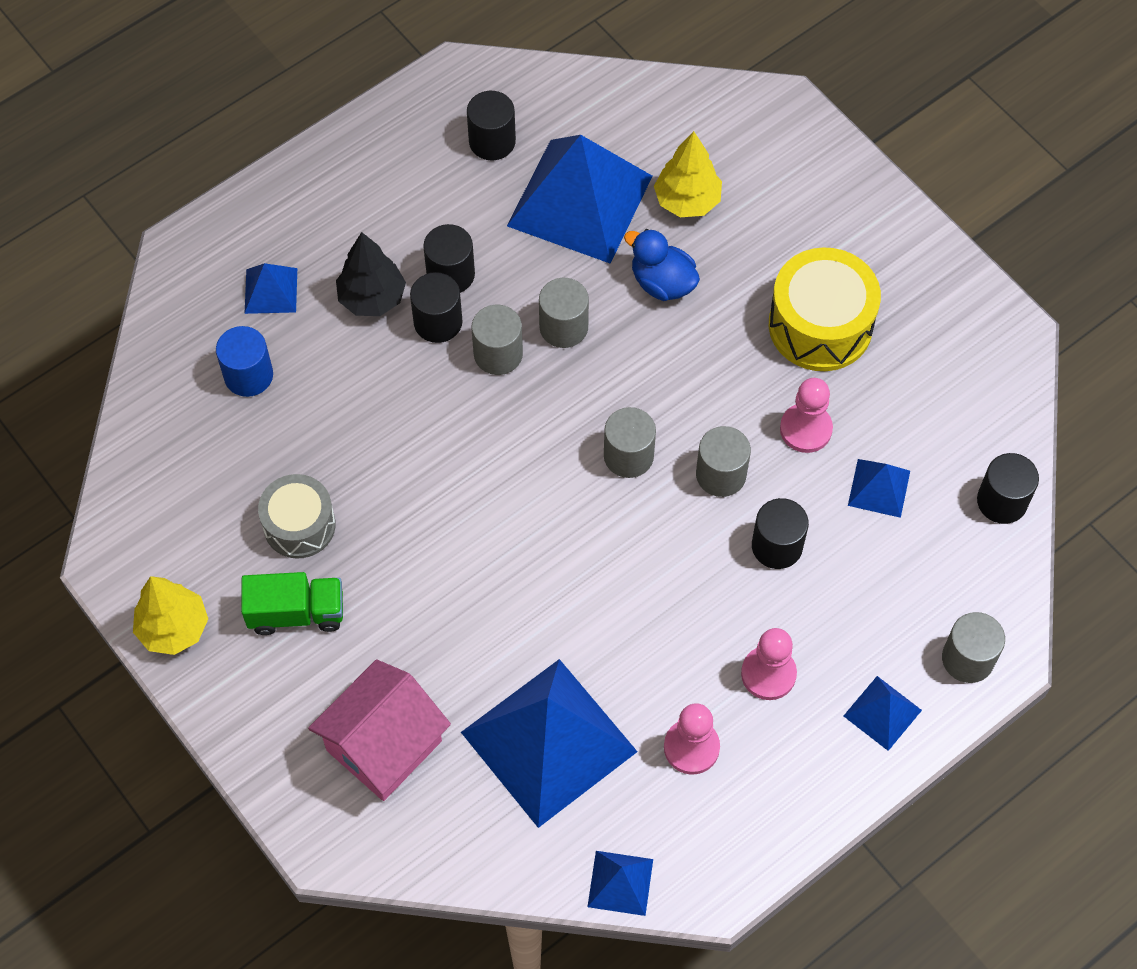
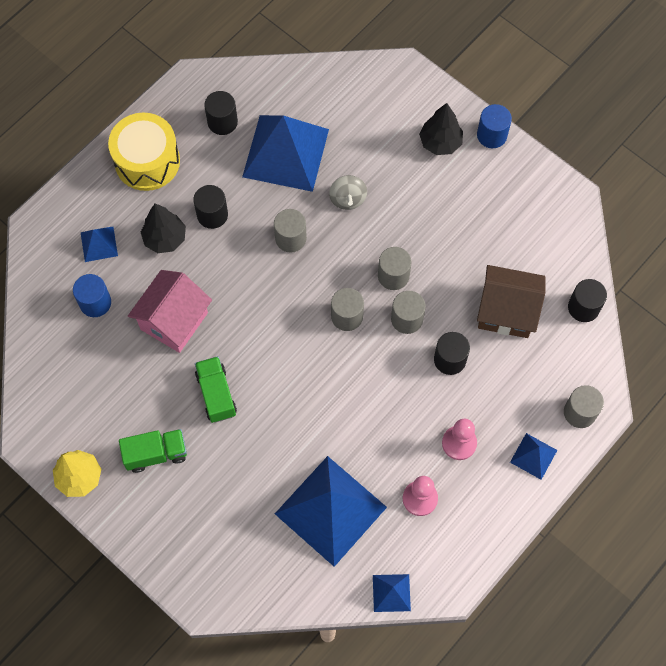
camera: 10 degrees left, 5 degrees up
grey drum [258,474,336,559] -> none
pink house [308,659,451,801] -> pink house moved to [128,270,212,353]
black cylinder [410,272,463,343] -> none
grey cylinder [471,305,523,375] -> grey cylinder moved to [378,247,412,290]
blue duck [624,229,700,301] -> grey spinning top [329,175,367,210]
yellow tree [654,131,722,217] -> none
yellow drum [769,247,881,371] -> yellow drum moved to [108,113,180,191]
pink pawn [780,378,833,453] -> none
blue pyramid [848,459,910,518] -> brown house [477,265,546,338]
none -> green truck [195,356,237,423]
none -> black tree [419,103,463,155]
none -> blue cylinder [477,104,512,148]

